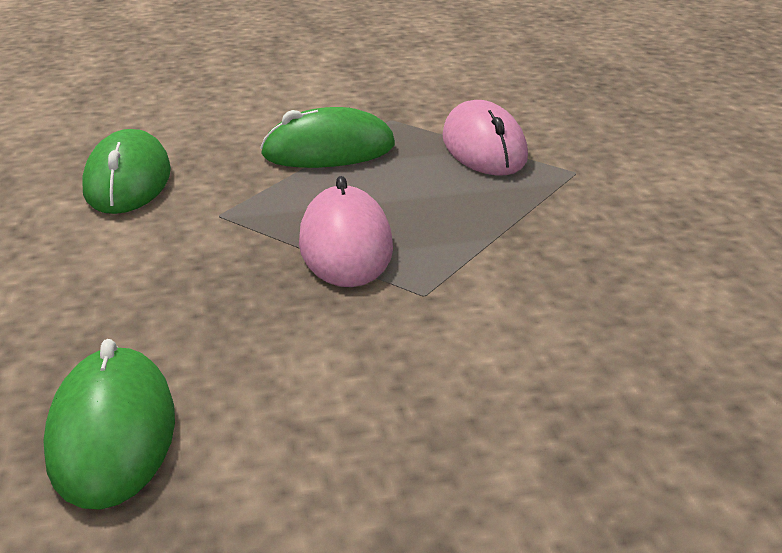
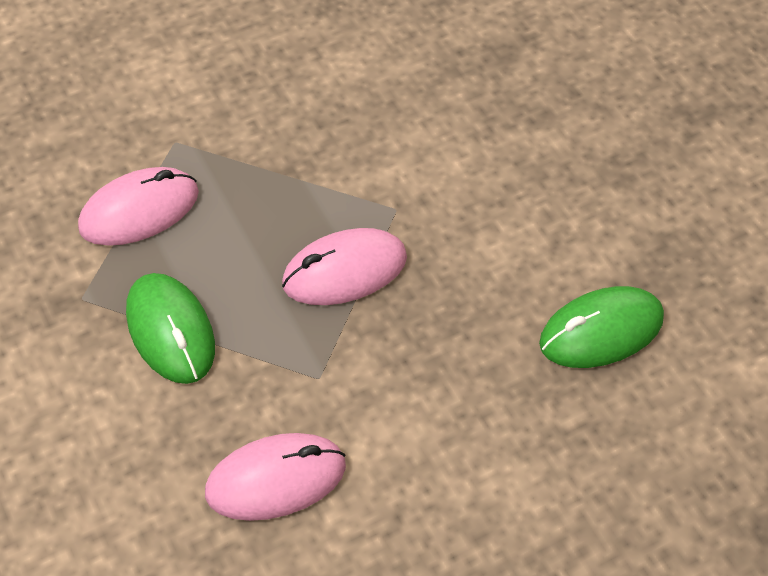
camera: 105 degrees left, 25 degrees up
green mouse [82,129,171,214] -> pink mouse [205,433,346,521]

